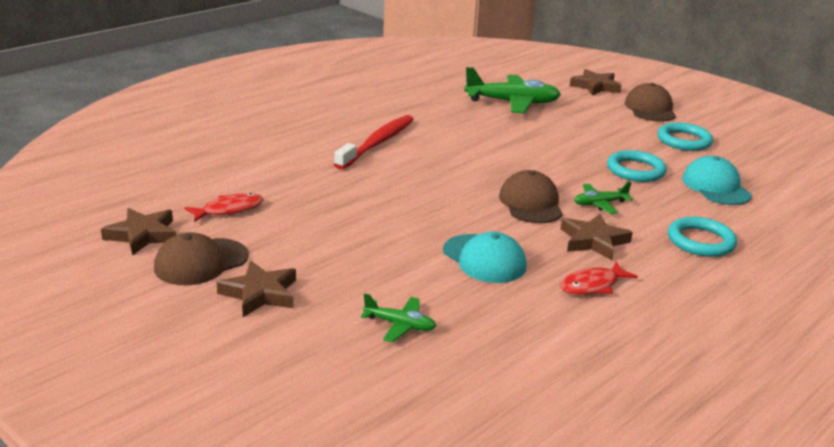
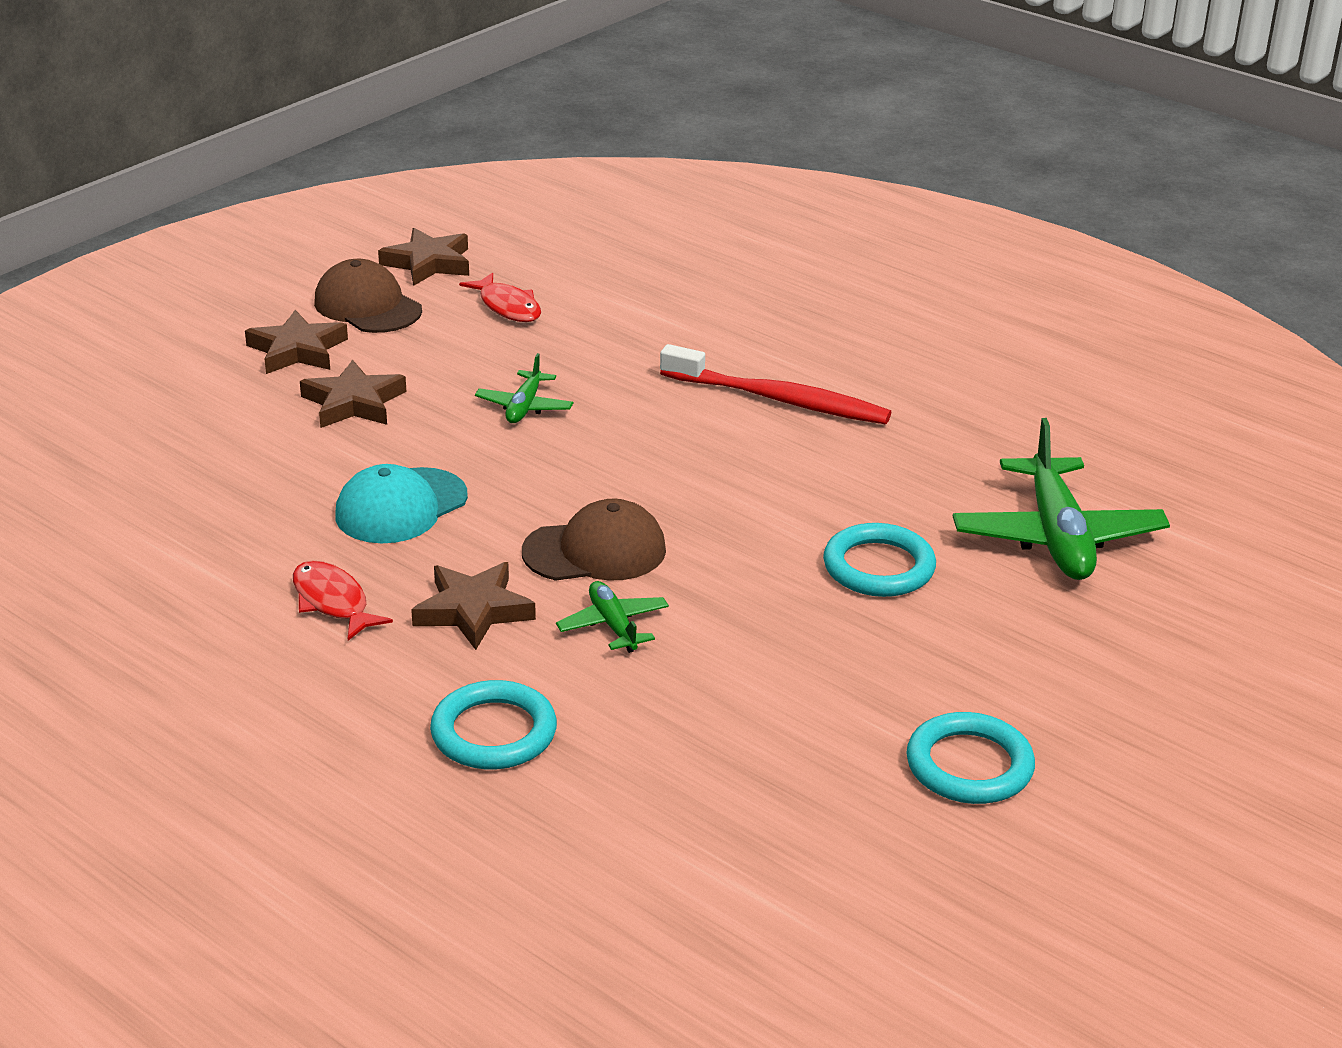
camera: 85 degrees right, 5 degrees up
green plane [361,293,436,343] -> green plane moved to [475,353,573,423]
brown star [570,69,621,96] -> brown star moved to [300,359,407,428]
turquoise ring [607,150,667,182] -> turquoise ring moved to [823,523,936,597]
brown cap [625,83,676,121] -> none
turquoise cap [682,156,752,205] -> none

